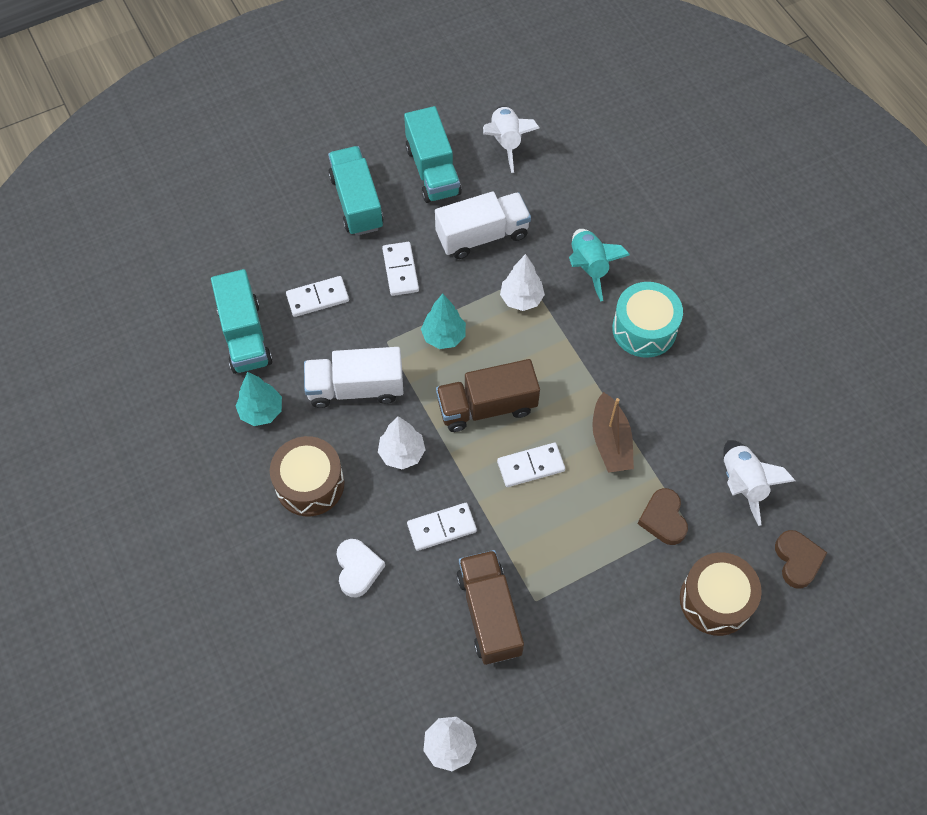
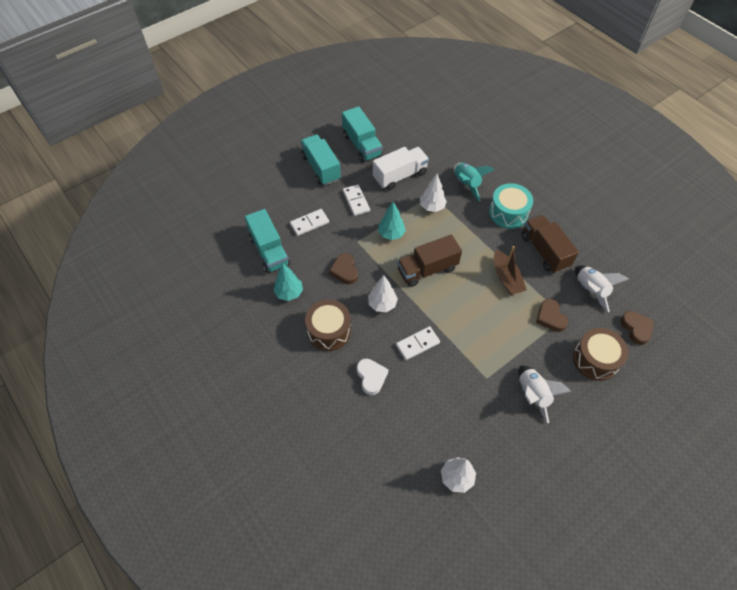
camera: 10 degrees left, 5 degrees down
white truck [304,347,403,408] -> brown heart [329,253,358,284]
brown truck [457,550,524,665] -> brown truck moved to [522,215,579,273]
white rocket [483,106,539,173] -> white rocket moved to [518,366,571,423]
white domino [497,443,565,487] -> none

